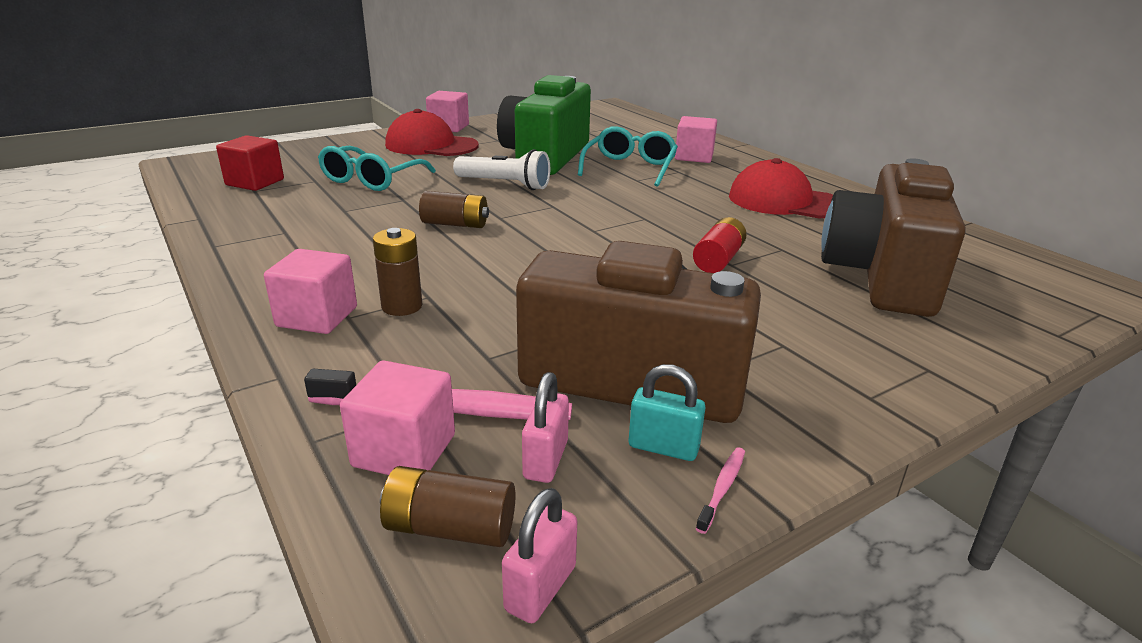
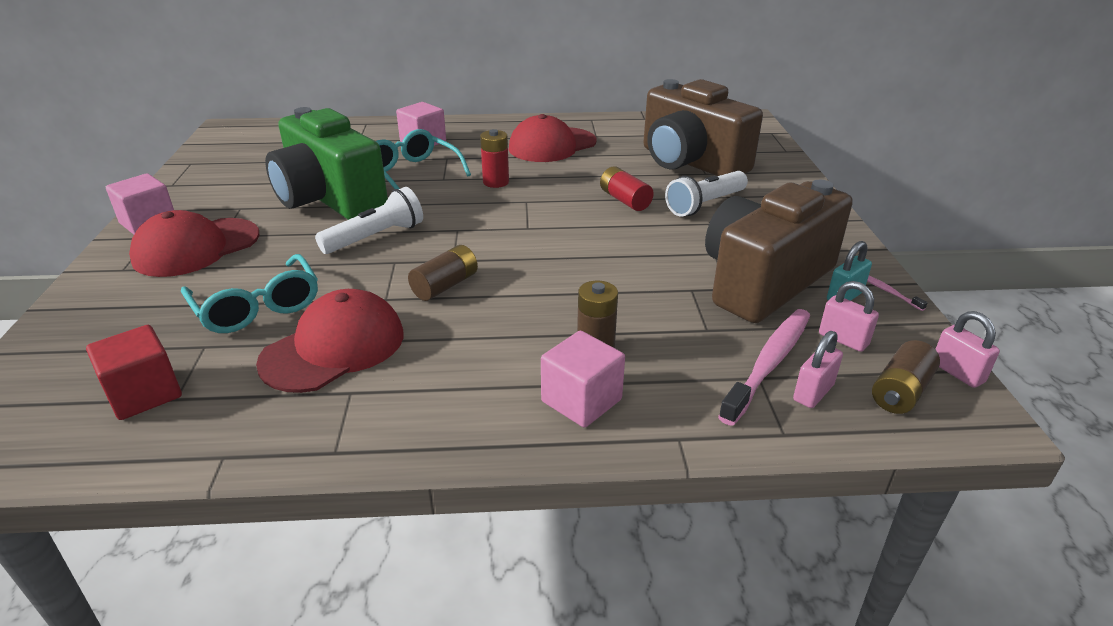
camera: 60 degrees left, 5 degrees up
pink cube [340,360,455,475] -> pink padlock [793,331,843,408]
none -> red cap [256,289,404,393]
none -> red battery [480,129,509,188]
none -> white flashlight [665,171,748,217]

